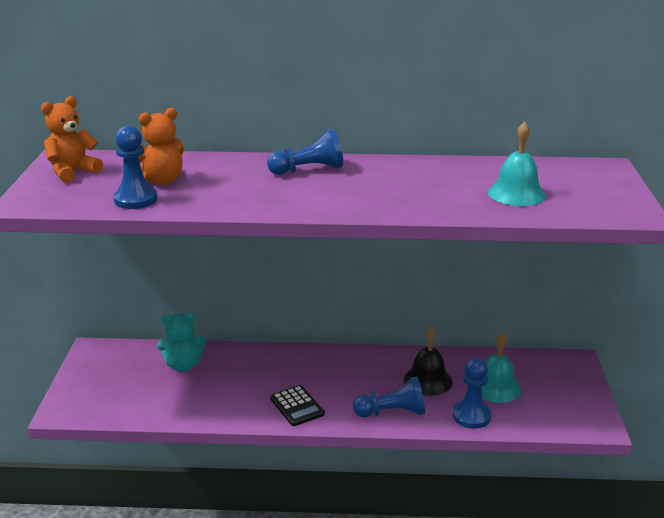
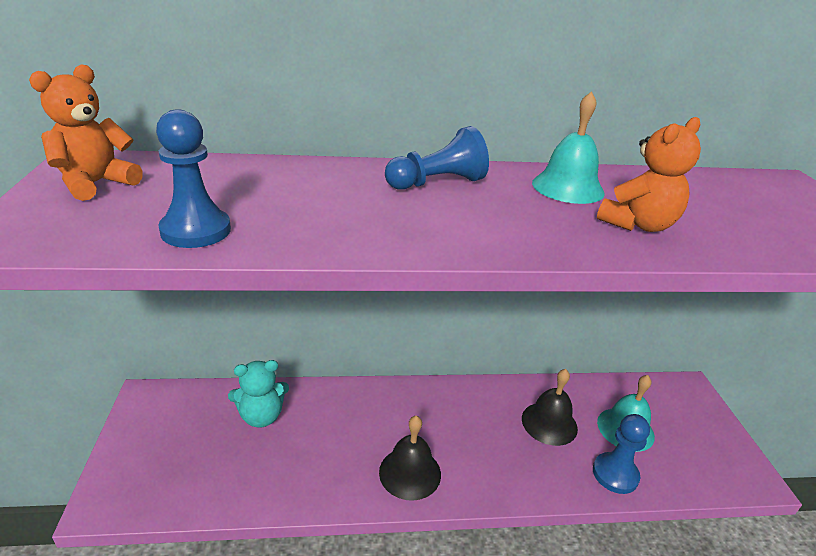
camera: 10 degrees left, 5 degrees up
orange teddy bear [138,108,184,185] -> orange teddy bear moved to [597,117,701,232]
black calculator [270,385,325,426] -> black bell [379,416,441,501]
blue pawn [353,377,425,417] -> none
turquoise bell [488,122,546,206] -> turquoise bell moved to [532,91,605,204]

